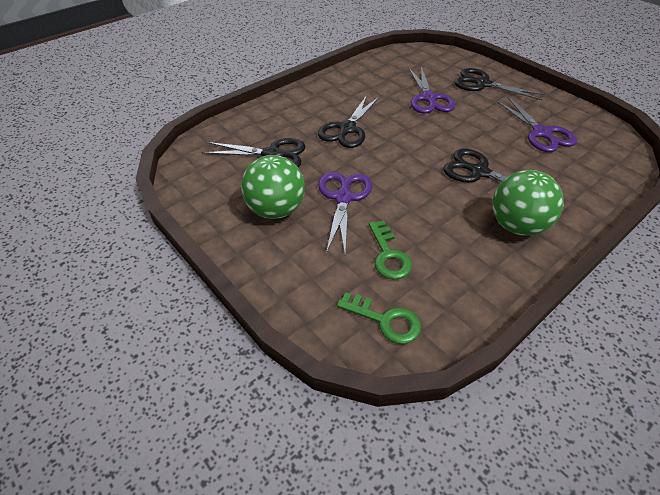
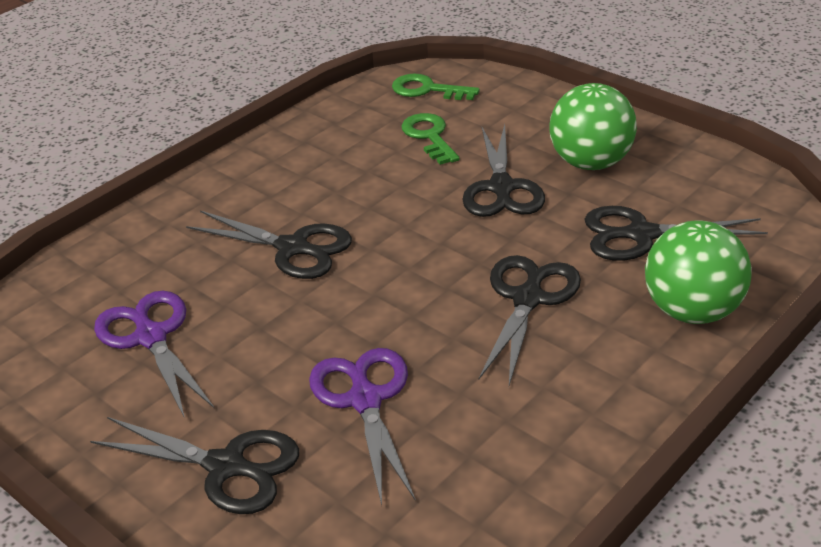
camera: 175 degrees right, 10 degrees down
purple scissors [318,172,372,253] -> black scissors [462,124,545,217]
green ball [492,170,564,236] -> green ball moved to [645,220,752,324]

